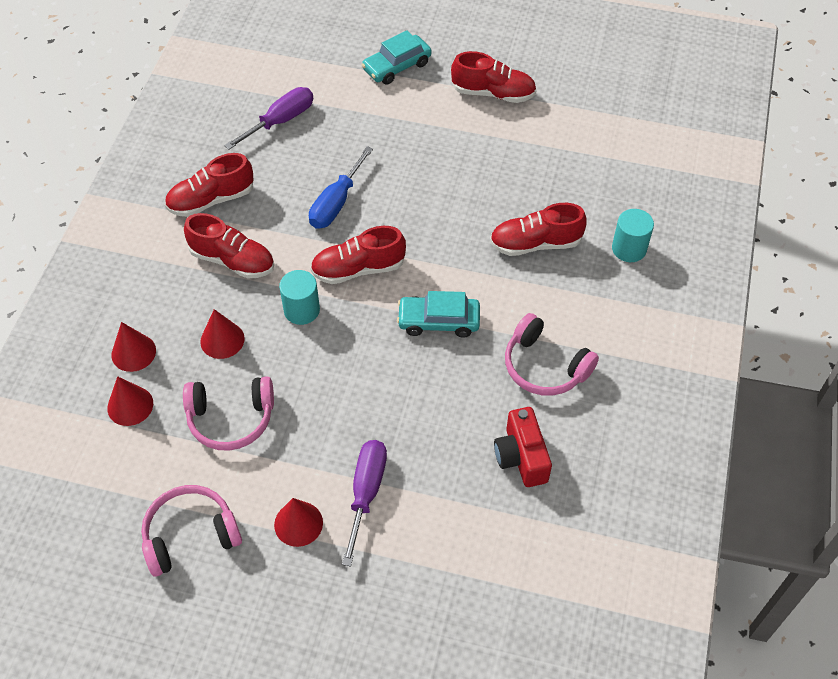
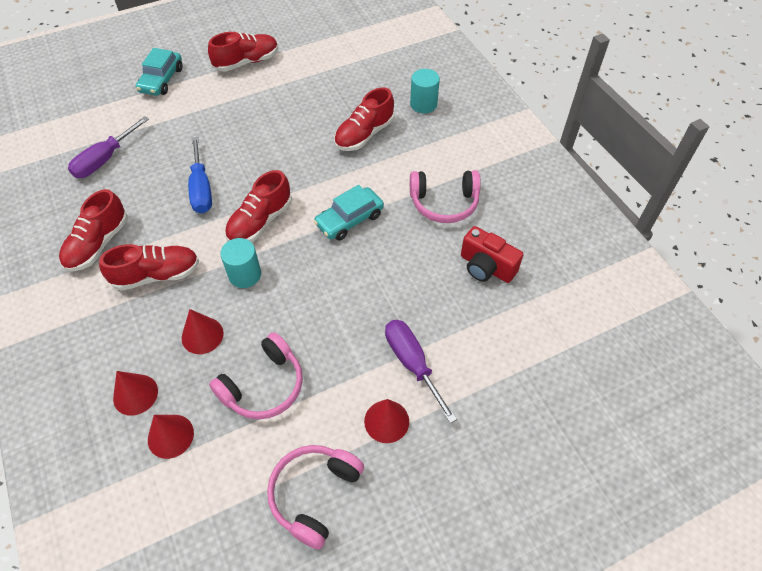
camera: 40 degrees left, 0 degrees up
purple screwdriver [224,87,313,150] -> purple screwdriver turned 150 degrees counterclockwise [68,116,149,178]

